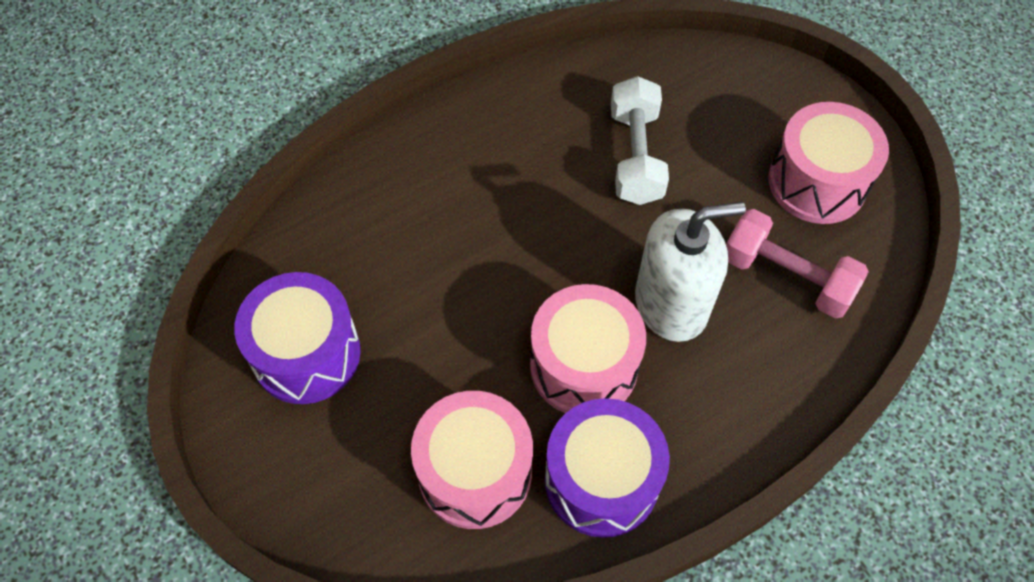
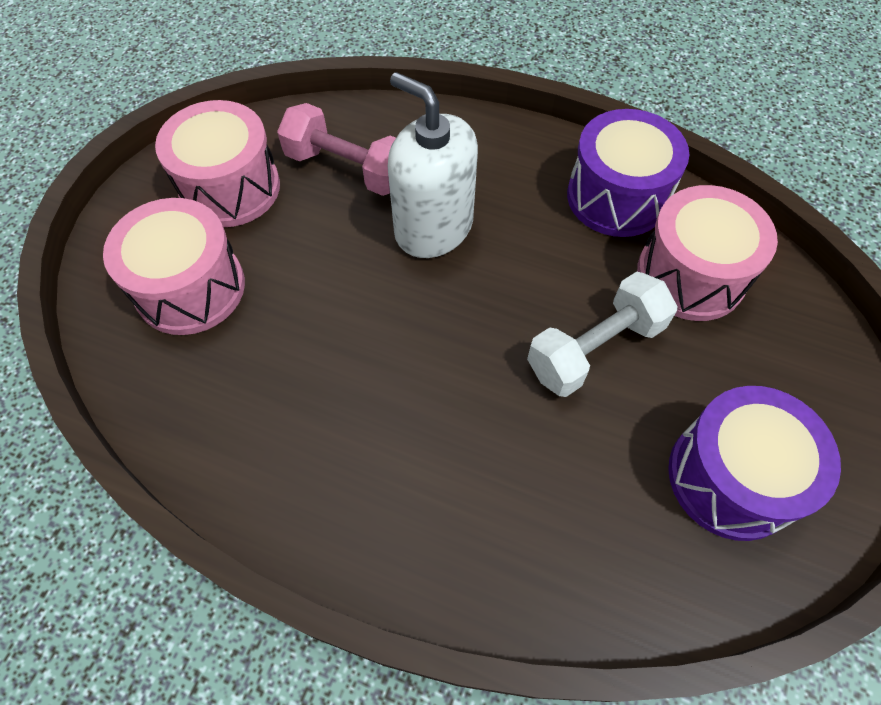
camera: 125 degrees left, 0 degrees up
pink drum [530,284,646,413] -> pink drum moved to [103,198,245,335]
white dumbbell [611,76,669,205] -> white dumbbell moved to [527,272,678,397]
pink dumbbell [726,209,869,318] -> pink dumbbell turned 60 degrees counterclockwise [277,103,396,196]

